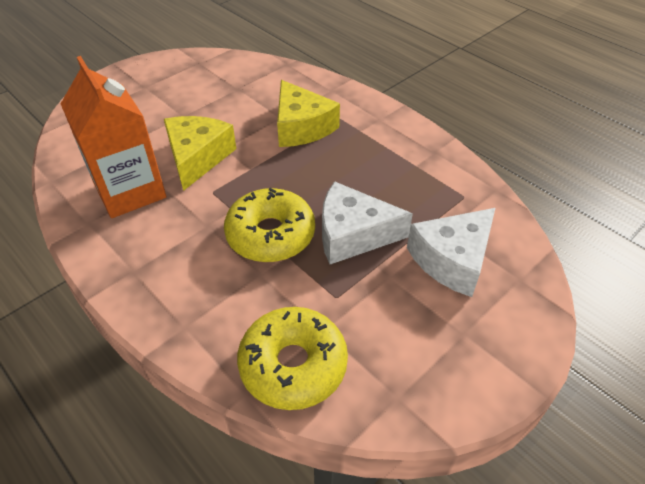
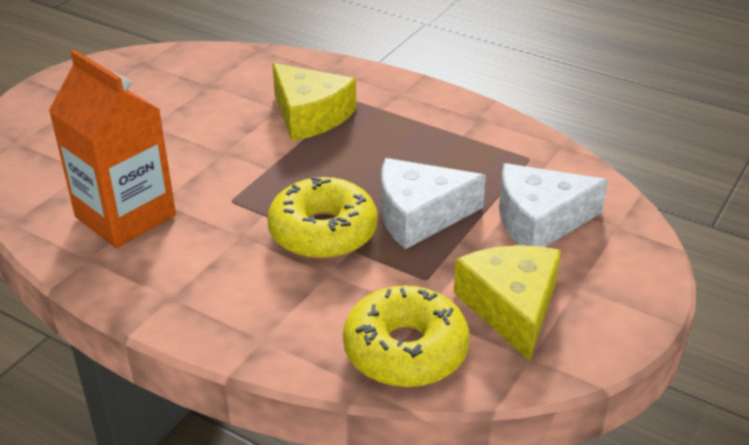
camera: 15 degrees left, 10 degrees down
yellow cheese [164,116,236,191] -> yellow cheese moved to [454,245,561,361]
white cheese [407,208,495,297] -> white cheese turned 45 degrees clockwise [499,163,608,247]

